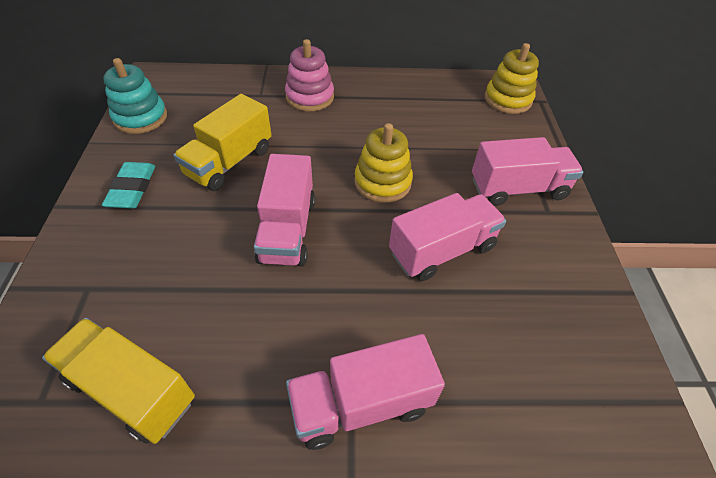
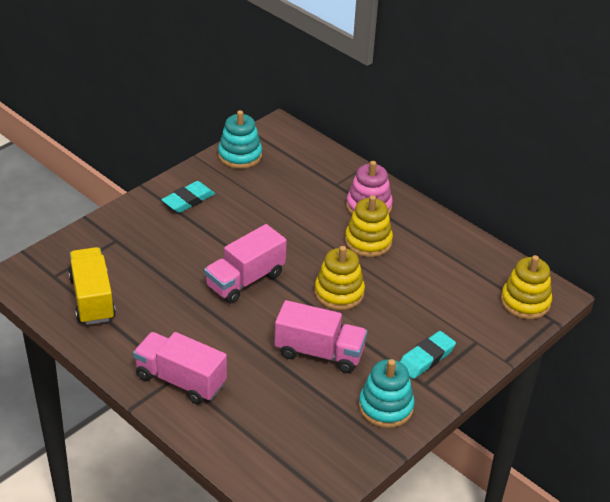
camera: 45 degrees right, 10 degrees down
yellow truck [173,94,272,191] -> none
pink truck [472,137,583,206] -> turquoise eraser [400,331,456,379]
none -> yellow stacking toy [345,195,393,257]
none -> turquoise stacking toy [359,359,415,428]

